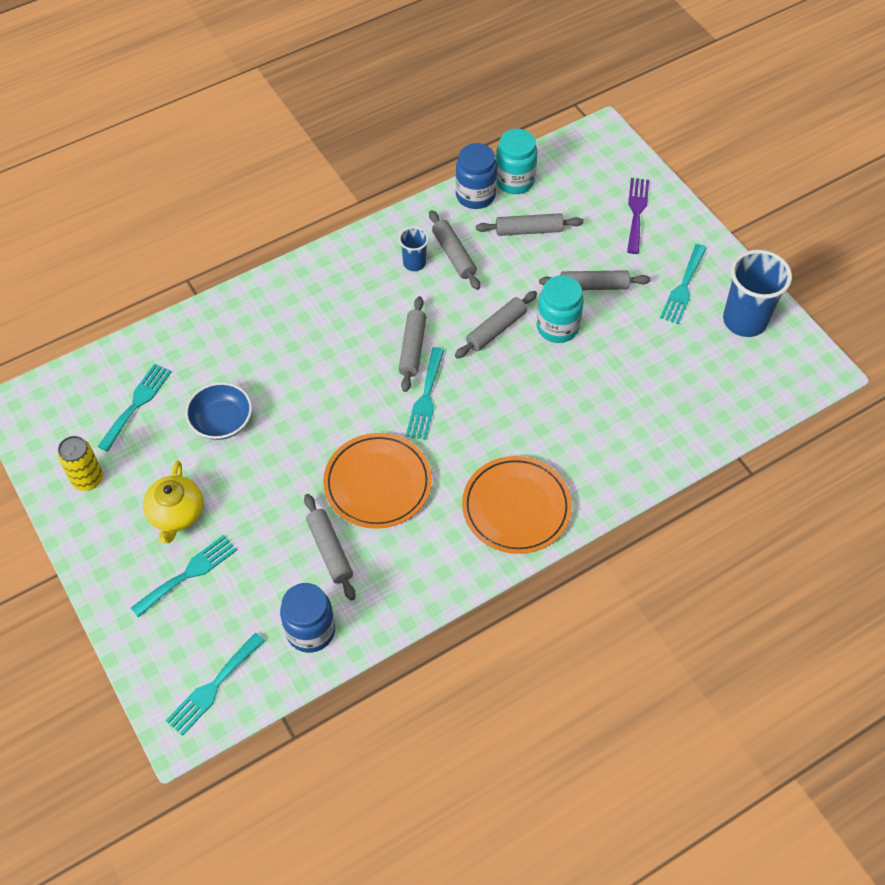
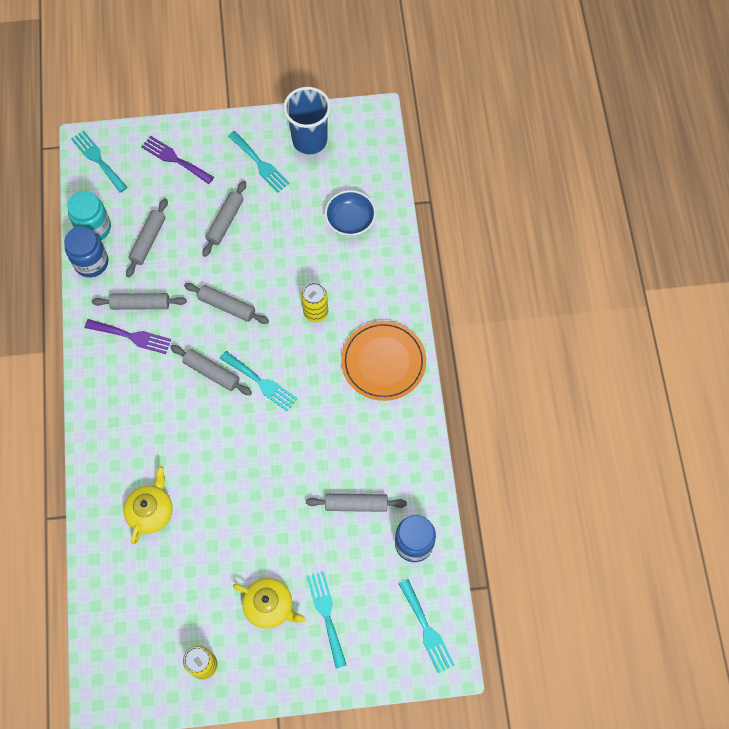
camera: 65 degrees left, 10 degrees up
turquoise fork [97,364,171,452] -> turquoise fork moved to [71,131,128,193]
blue bowl [185,382,252,440] -> blue bowl moved to [325,190,376,236]
orange plate [323,433,432,529] -> none
blue cup [399,227,429,271] -> purple fork [85,319,171,354]
grey rolling pin [455,291,537,359] -> grey rolling pin turned 45 degrees counterclockwise [184,283,269,324]
turquoise jar [536,275,584,343] -> none
none -> yellow teapot [124,466,173,544]
none -> yellow can [301,283,328,322]

